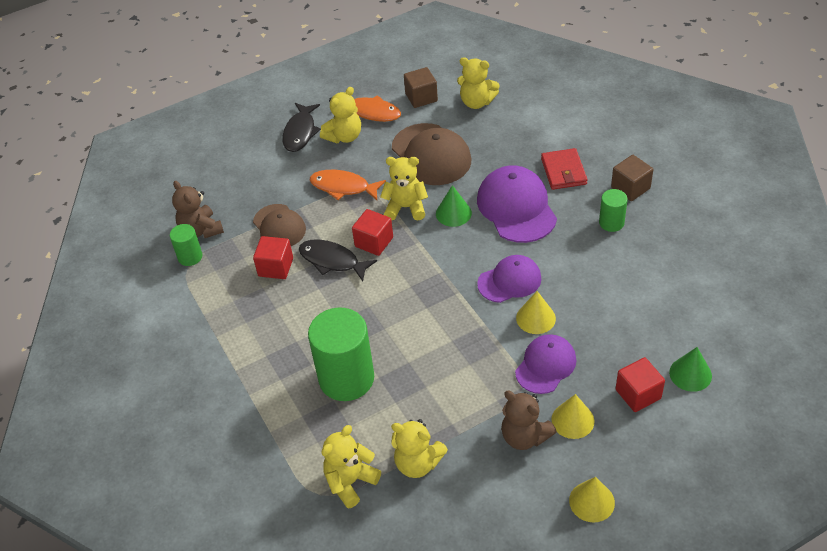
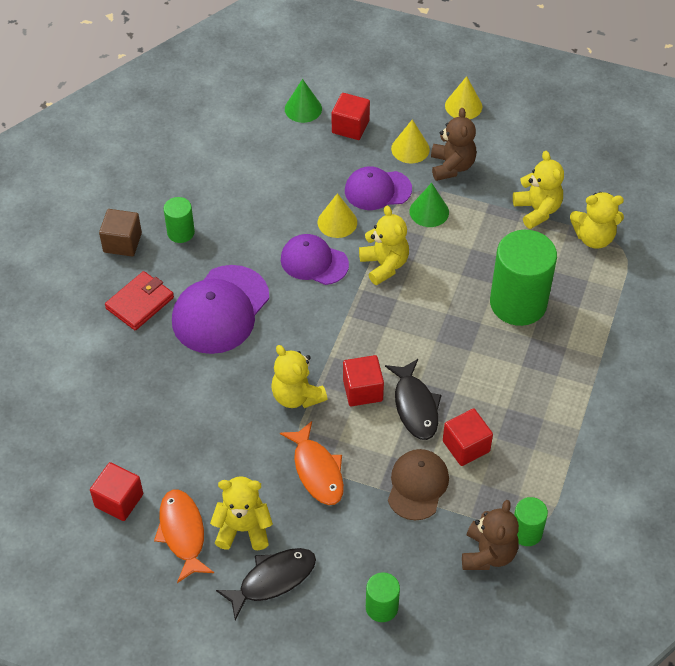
camera: 135 degrees left, 5 degrees up
brown cap [392,123,472,185] -> none
brown cube [404,67,438,108] -> red cube [90,462,143,521]
green cone [436,185,472,227] -> green cone moved to [409,183,449,227]
yellow teddy bear [457,57,500,109] -> yellow teddy bear moved to [359,206,409,285]
none -> green cylinder [366,572,400,622]

